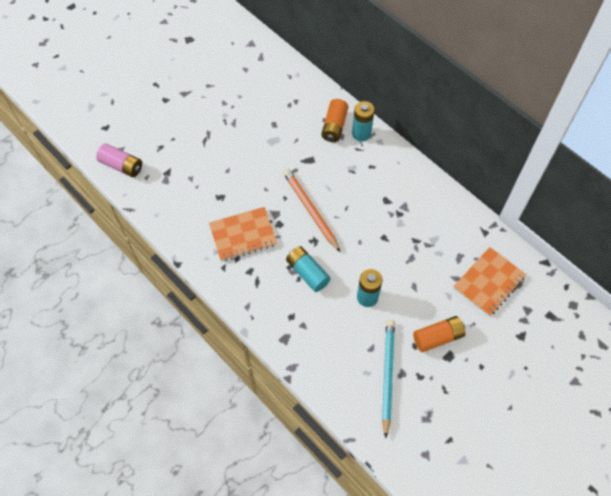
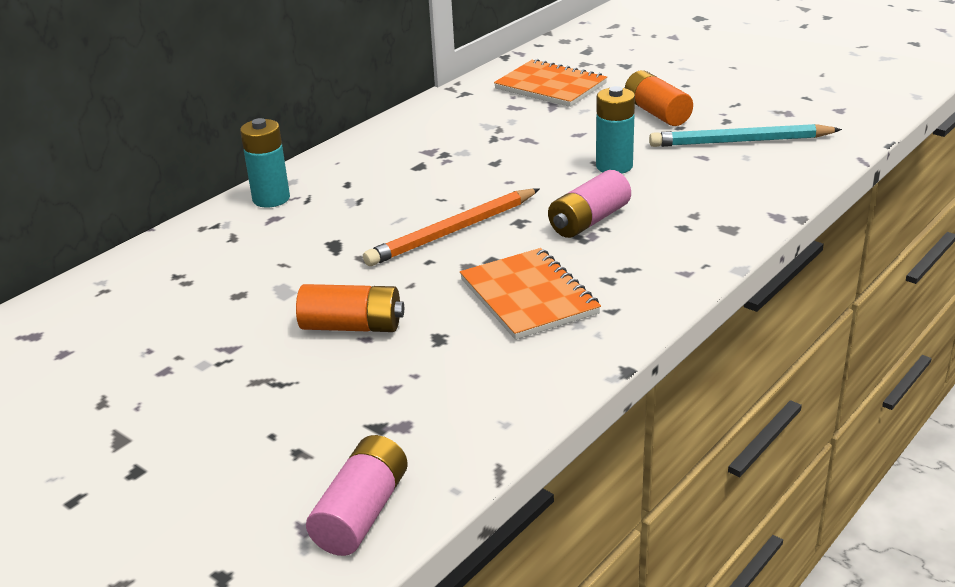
camera: 95 degrees left, 30 degrees down
turquoise battery [286,246,331,292] -> pink battery [548,170,631,238]
orange battery [321,99,348,142] -> orange battery moved to [296,284,404,332]

